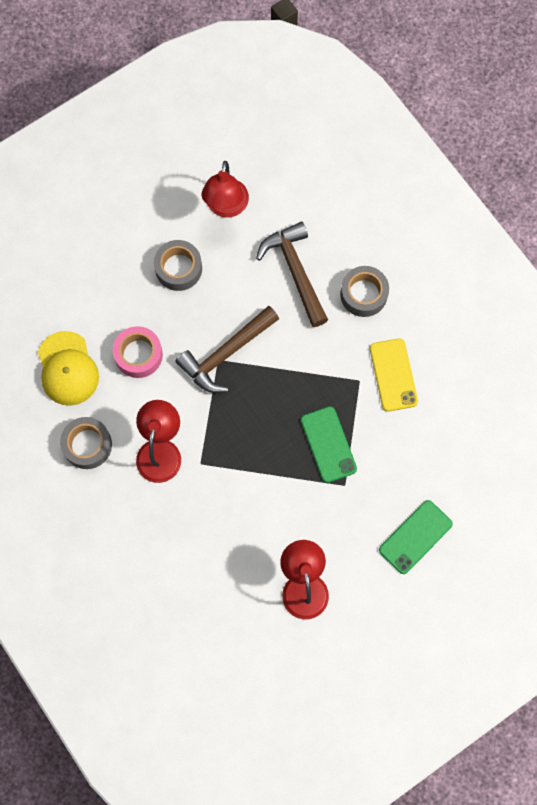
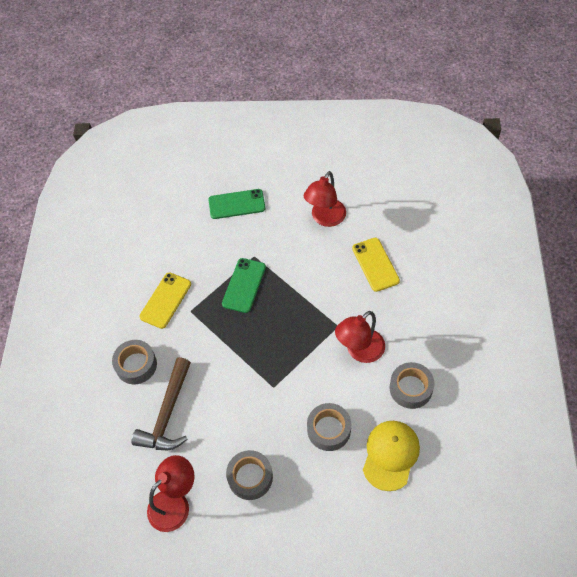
camera: 140 degrees left, 15 degrees down
pink tape [113,326,163,378] -> grey tape [307,403,351,451]
brown hammer [175,306,279,393] -> none
none -> yellow phone [352,238,400,292]

